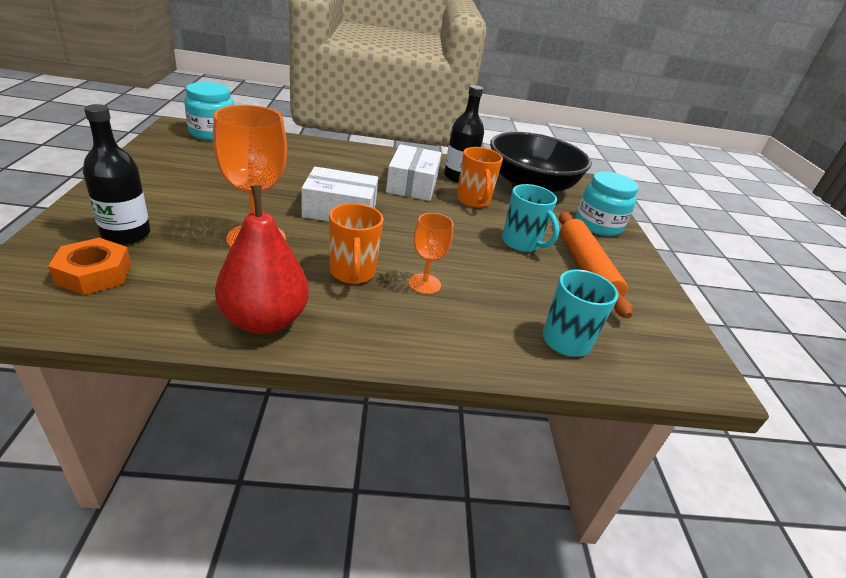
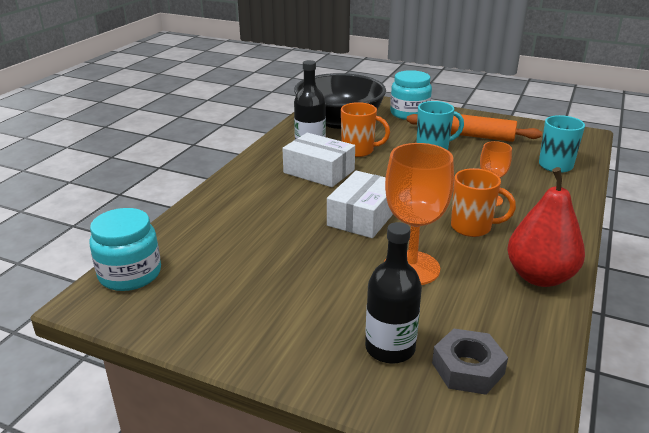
camera: 60 degrees left, 5 degrees down
orange nut [48,238,131,295] -> grey nut [432,329,508,395]

